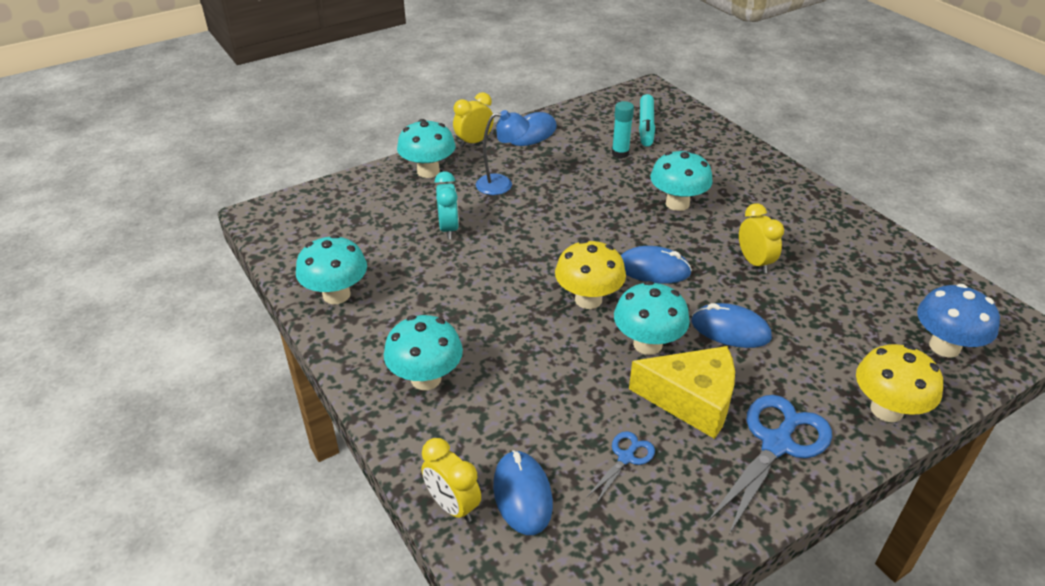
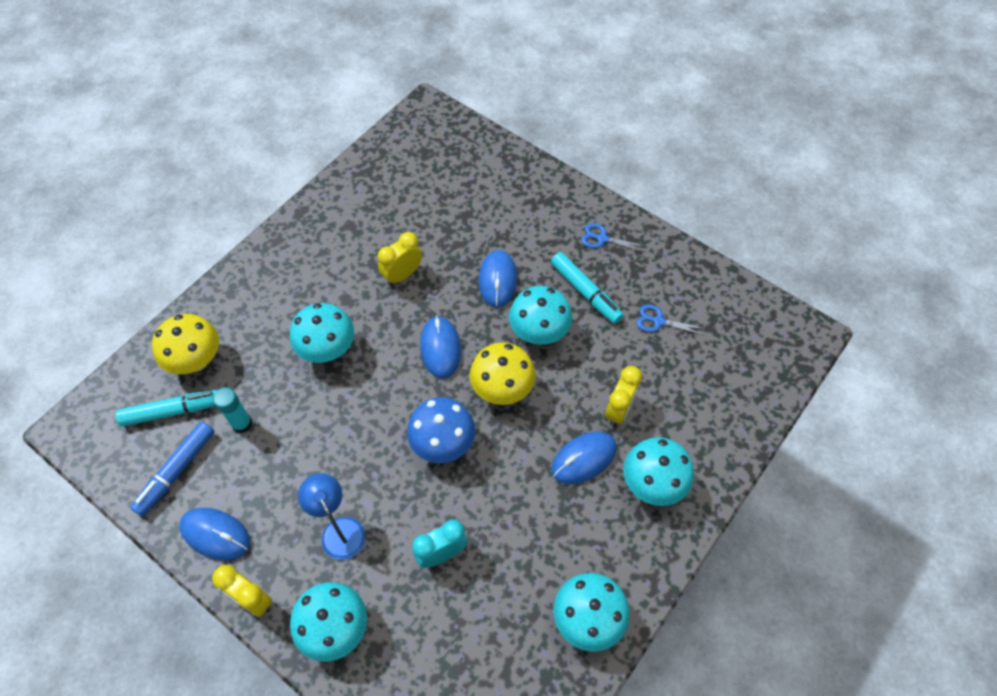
camera: 110 degrees left, 20 degrees up
yellow clock [421,438,481,522] -> yellow clock moved to [605,366,642,426]
blue mouse [493,450,553,535] -> blue mouse moved to [551,431,617,484]
yellow cheese [629,346,735,439] -> turquoise marker [551,252,624,324]
blue scissors [708,395,832,534] -> blue scissors [581,223,647,252], size x0.51
yellow mushroom [856,344,943,422] -> yellow mushroom moved to [152,314,219,374]
blue mushroom [917,284,1000,357] -> blue mushroom moved to [407,397,475,463]
none -> blue marker [130,422,215,516]

